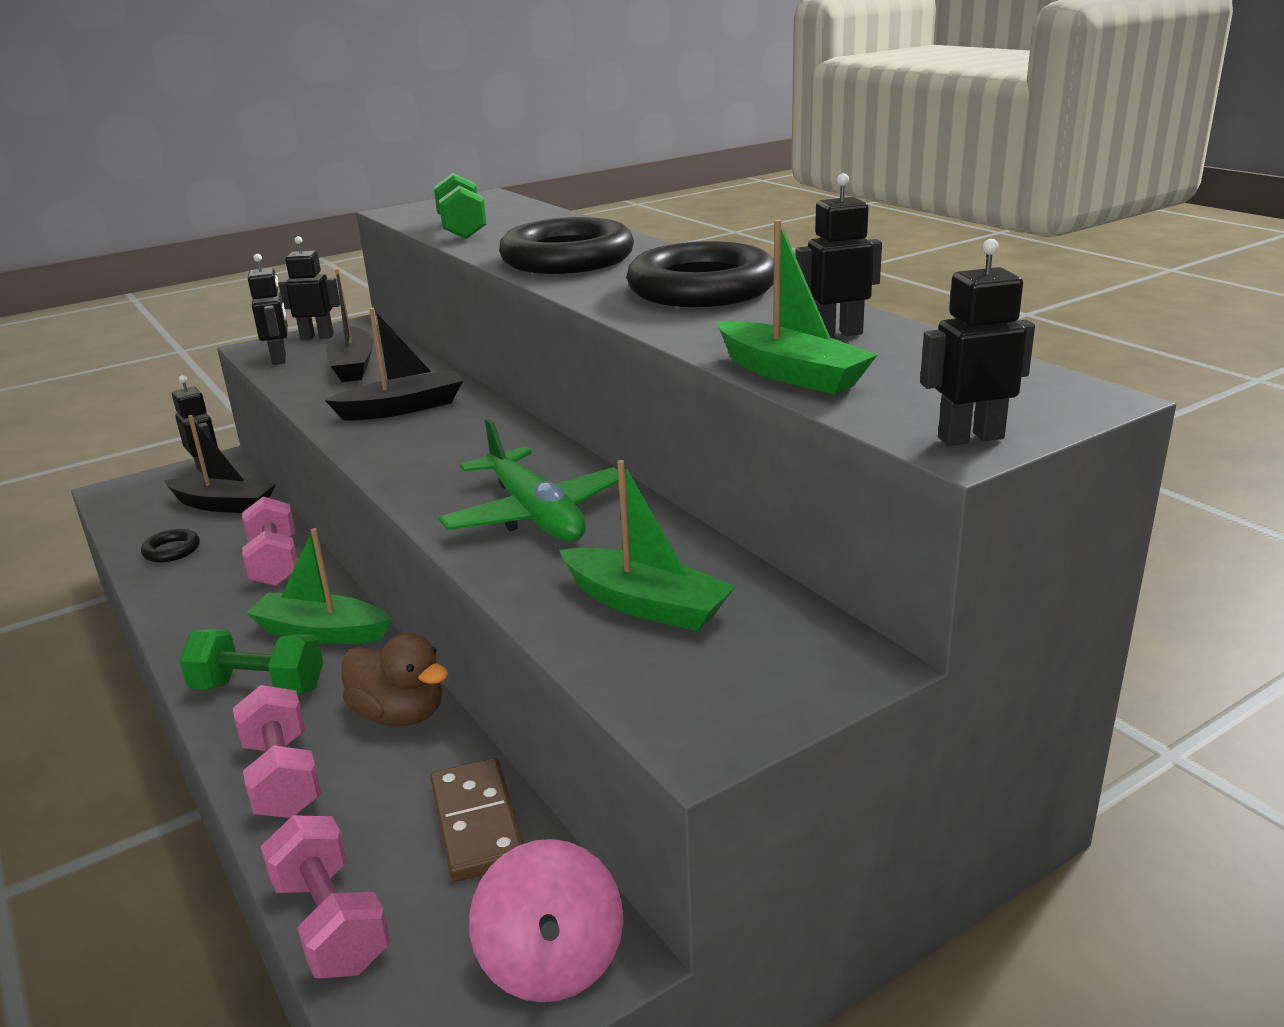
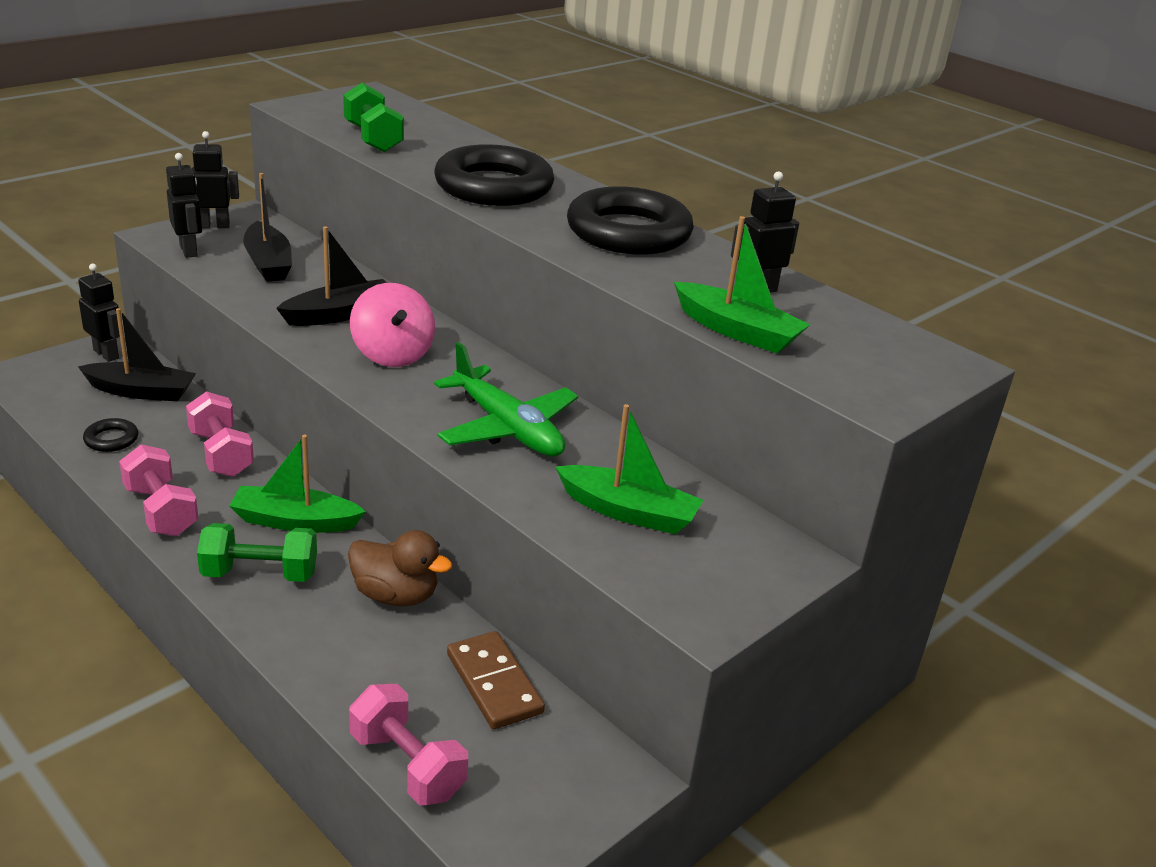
camera: 15 degrees left, 5 degrees up
pink dumbbell [233,685,322,818] -> pink dumbbell moved to [119,444,199,536]
pink spinning top [469,839,624,1002] -> pink spinning top moved to [350,283,435,367]
black robot [920,239,1035,446] -> none

